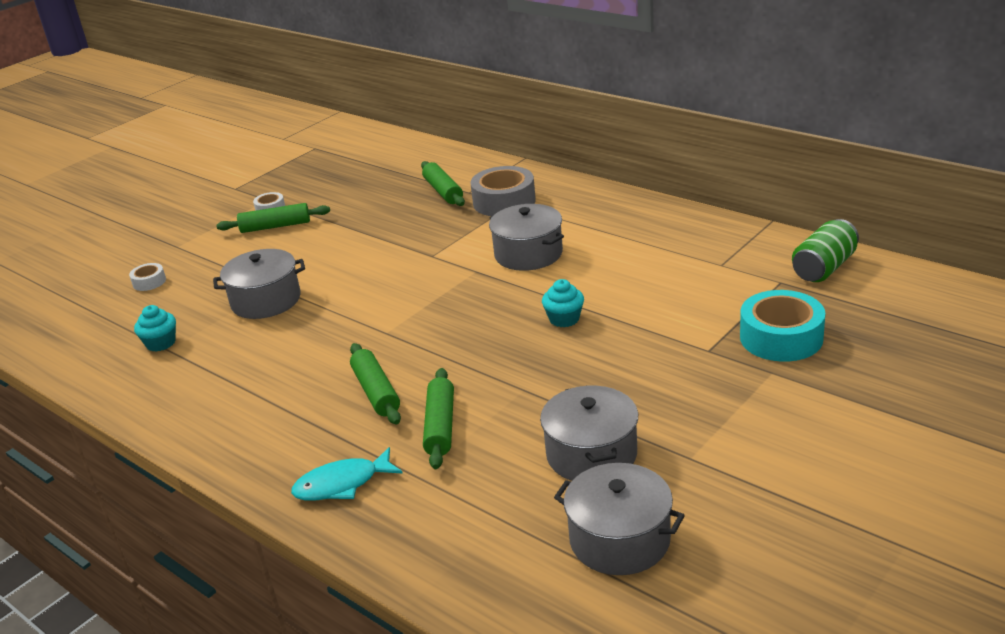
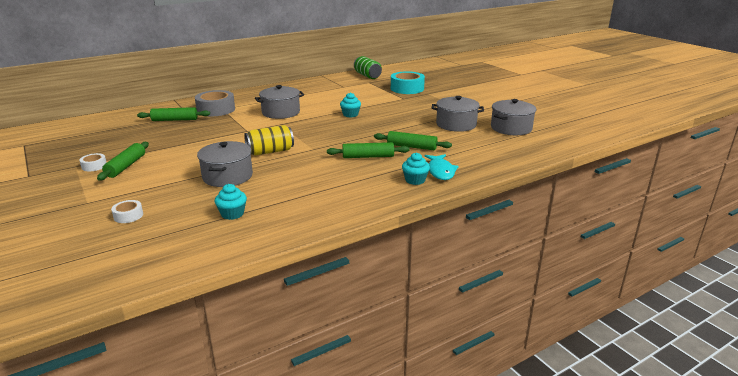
camera: 75 degrees left, 5 degrees down
none -> yellow can [244,125,294,156]
none -> turquoise cupcake [402,153,430,185]

